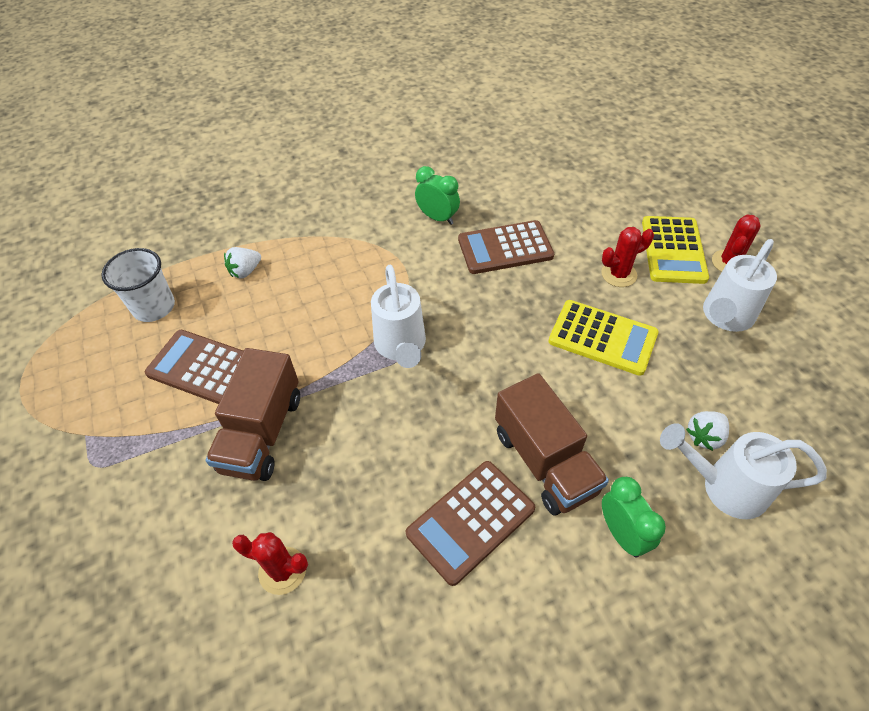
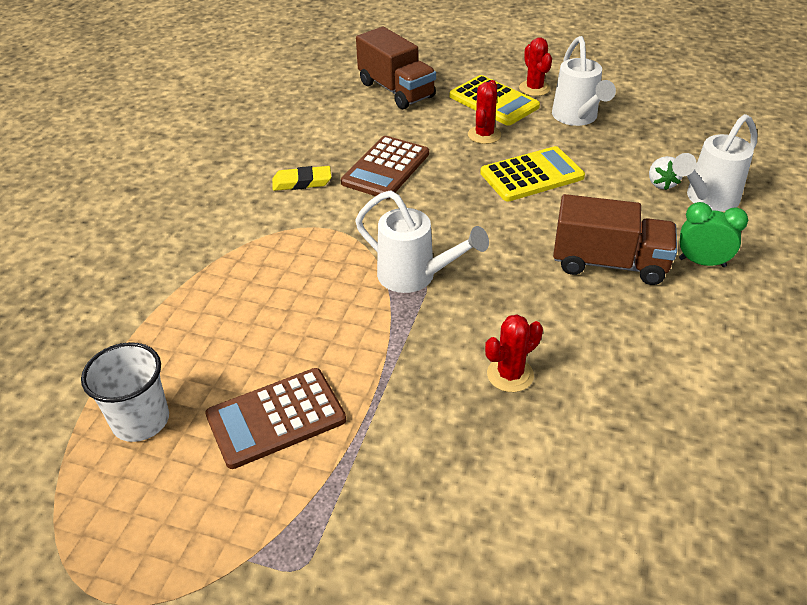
camera: 50 degrees left, 10 degrees down
brown truck [205,348,300,481] -> brown truck moved to [356,27,436,109]
white strawberry [224,247,261,279] -> none
red cactus [232,532,308,595] -> red cactus moved to [485,314,543,392]
brown calculator [406,461,535,586] -> none
green clock [415,166,460,225] -> yellow eraser [272,166,331,191]

